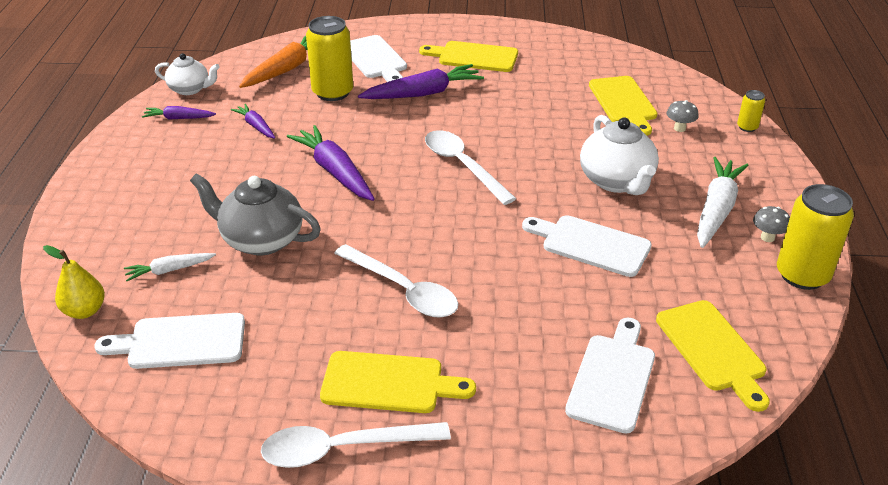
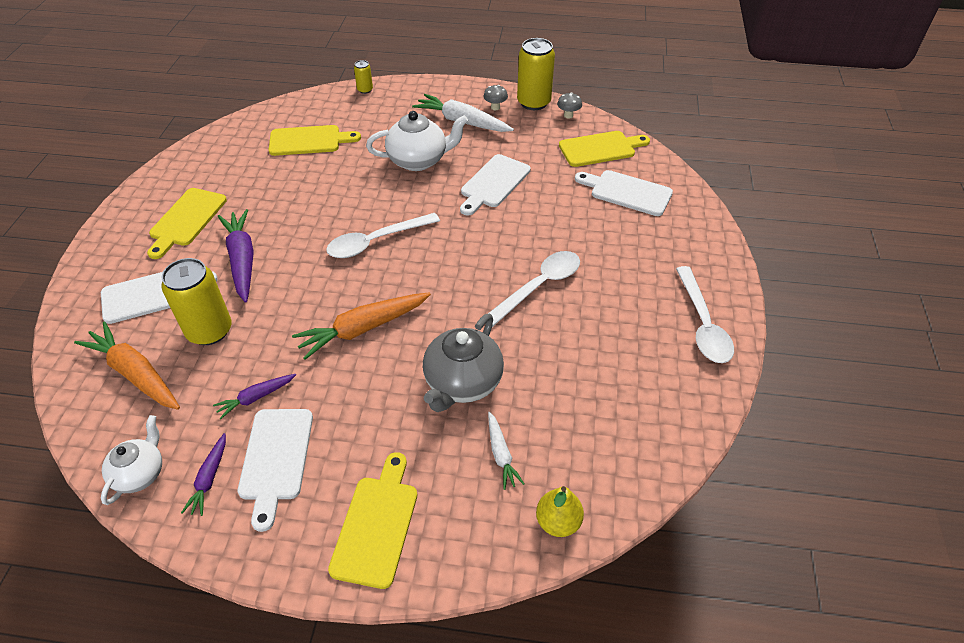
camera: 85 degrees left, 10 degrees up
white cutting board [94,313,245,369] -> white cutting board moved to [238,409,313,532]
purple carrot [287,125,375,201] -> orange carrot [292,292,431,360]
yellow cutting board [320,351,476,413] -> yellow cutting board moved to [328,452,417,589]
grey mushroom [667,100,699,132] -> grey mushroom moved to [557,92,582,119]

